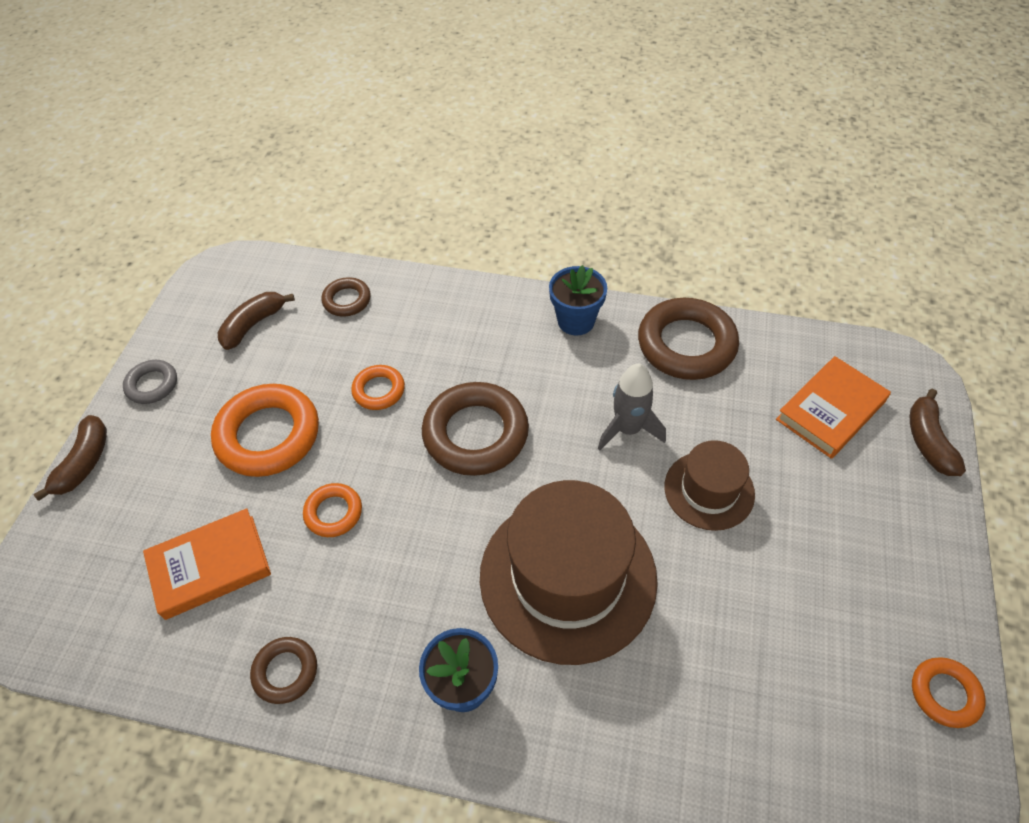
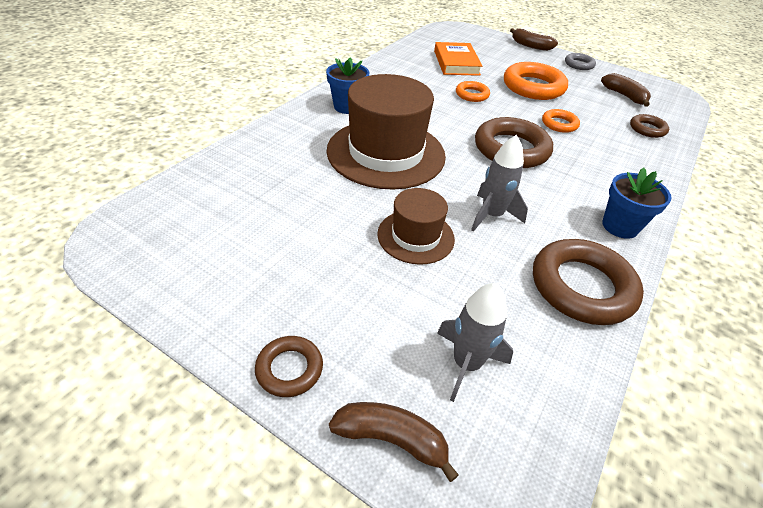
camera: 105 degrees right, 10 degrees down
brown ring [250,637,317,704] -> brown ring moved to [255,336,323,397]
orange book [776,356,891,459] -> grey rocket [437,283,513,402]
orange ring [912,657,986,728] -> none

